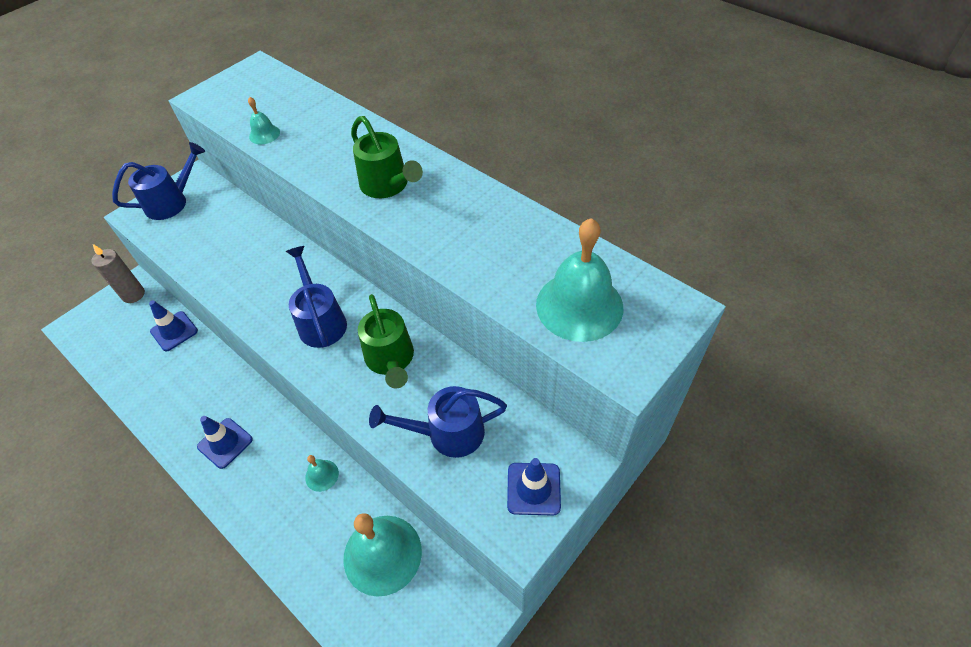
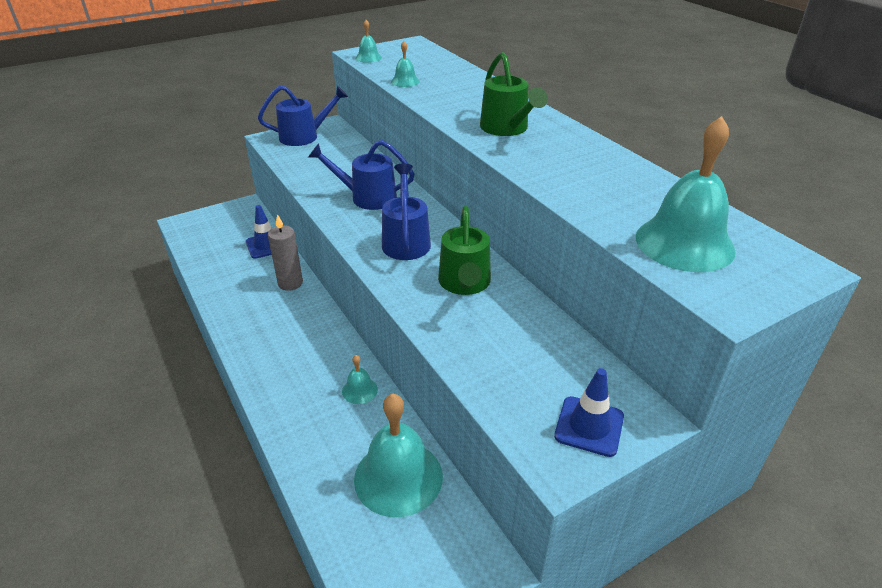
camera: 15 degrees right, 15 degrees down
grey candle [91,244,145,303] -> grey candle moved to [268,214,303,291]
blue traffic cone [197,416,253,469] -> none
blue watering can [369,386,507,458] -> blue watering can moved to [308,140,415,210]
none -> turquoise bell [356,20,382,63]

